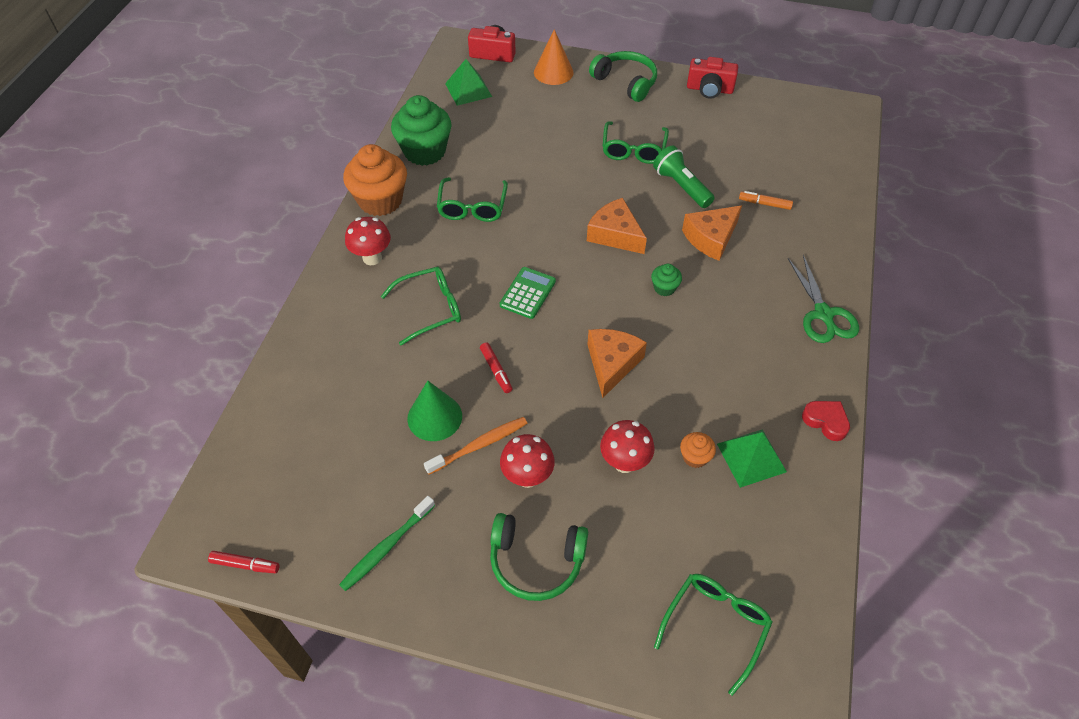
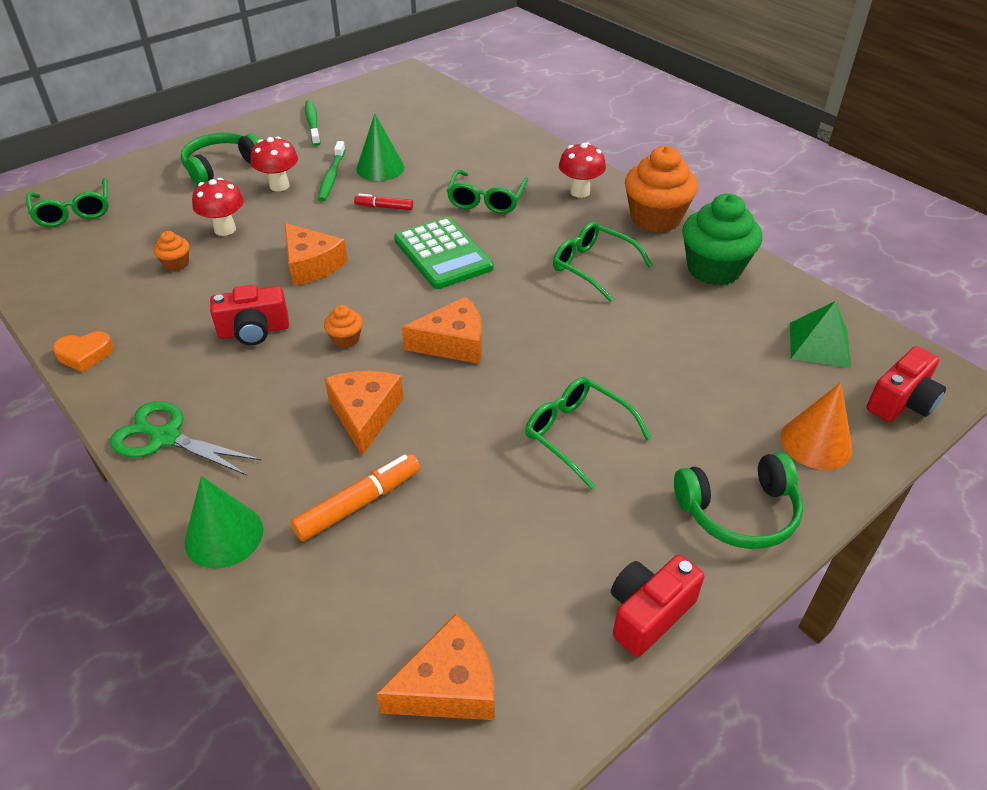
camera: 125 degrees right, 10 degrees down
red marker [208,551,279,573] -> none
orange toothbrush [424,417,528,474] -> green toothbrush [318,141,345,201]
green calculator [500,267,556,319] -> green calculator [394,217,494,289], size x1.57
green cupcake [651,264,682,296] -> orange cupcake [324,305,363,348]
green flashlight [653,145,715,208] -> none
green pyramid [717,429,787,488] -> none
orange marker [739,191,793,210] -> orange marker [290,454,420,542], size x1.63
red heart [802,401,850,441] -> orange heart [53,332,114,372]
none -> green cone [184,476,263,569]
none -> red camera [210,285,289,345]
none -> orange cheese [377,614,495,720]

